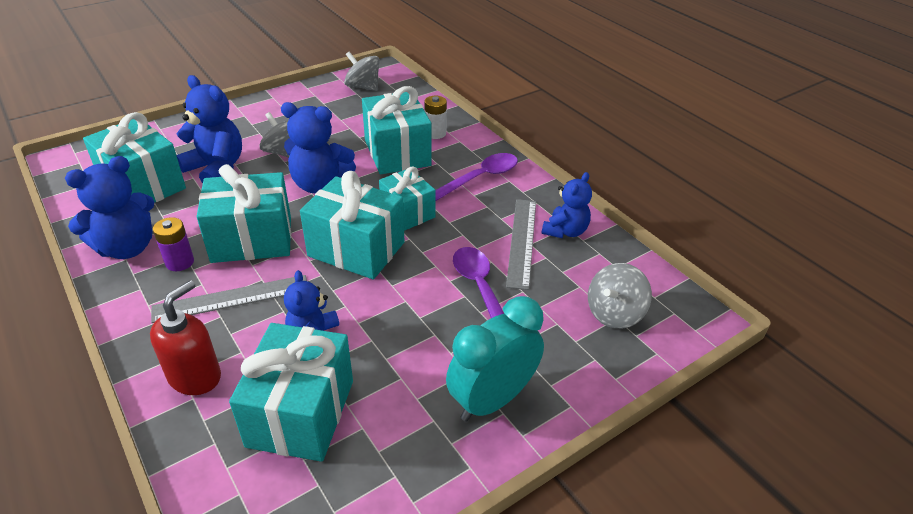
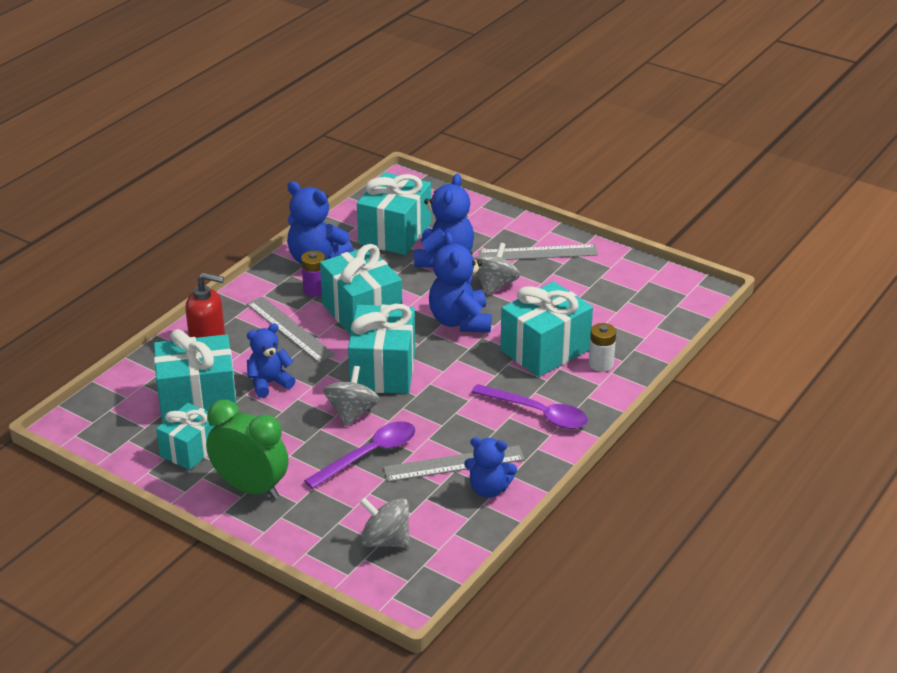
camera: 70 degrees right, 5 degrees down
grey spinning top [344,51,380,91] -> grey spinning top moved to [323,366,380,426]
turquoise gift [379,167,436,230] -> turquoise gift moved to [156,403,215,470]
turquoise clock [446,296,544,421] -> green clock [206,400,289,499]
none -> grey ruler [479,244,598,260]

